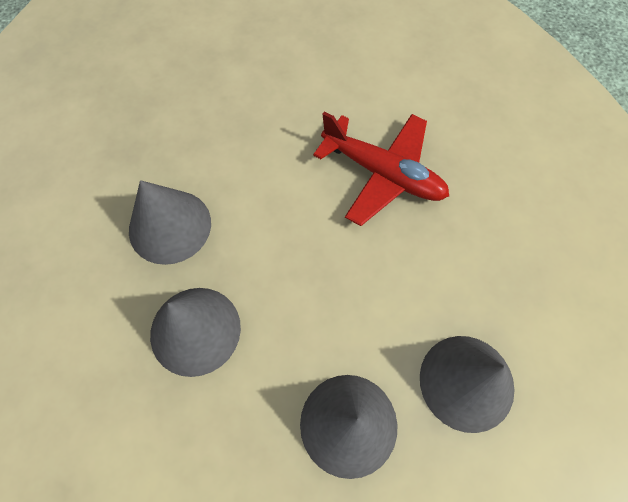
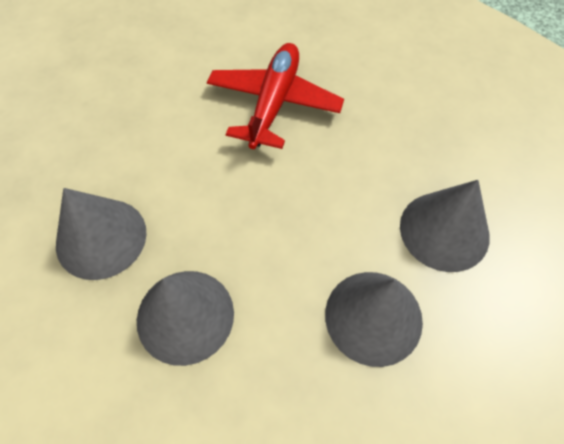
camera: 30 degrees left, 5 degrees down
red plane [313,111,449,226] -> red plane turned 75 degrees counterclockwise [207,43,344,149]

